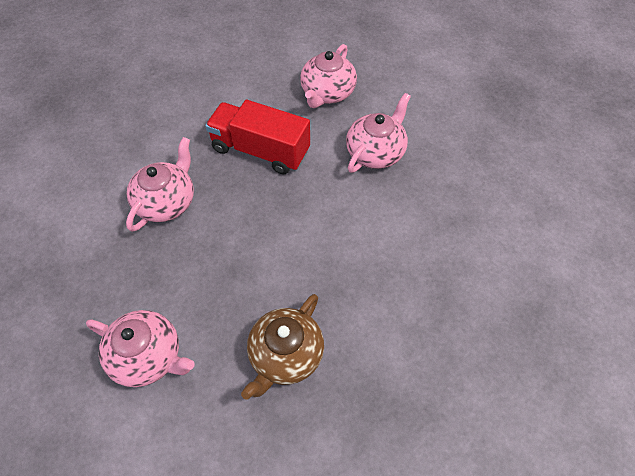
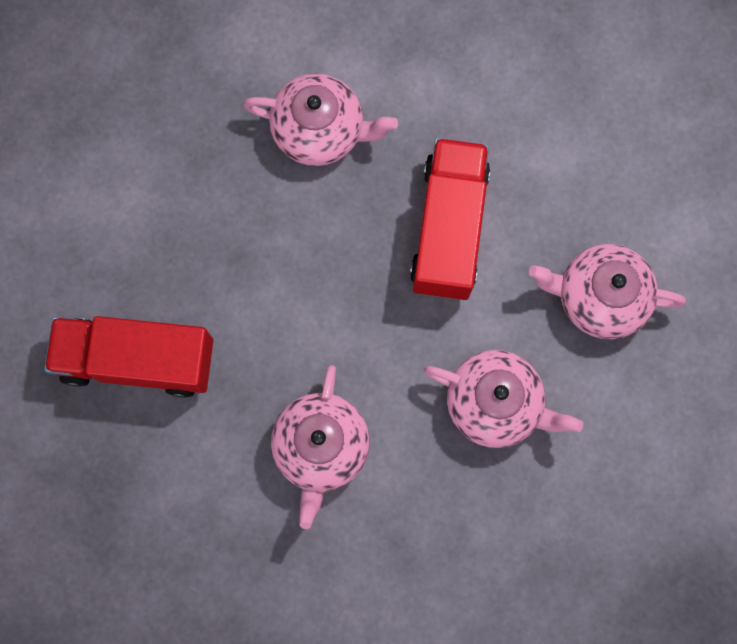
camera: 75 degrees right, 20 degrees up
pink teapot [86,310,195,387] -> pink teapot moved to [271,365,370,529]
brown teapot [241,294,324,400] -> red truck [44,316,213,398]

